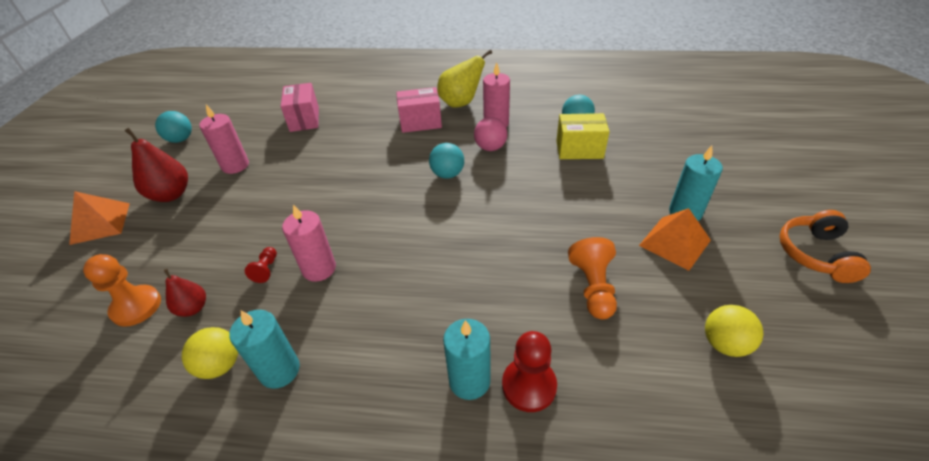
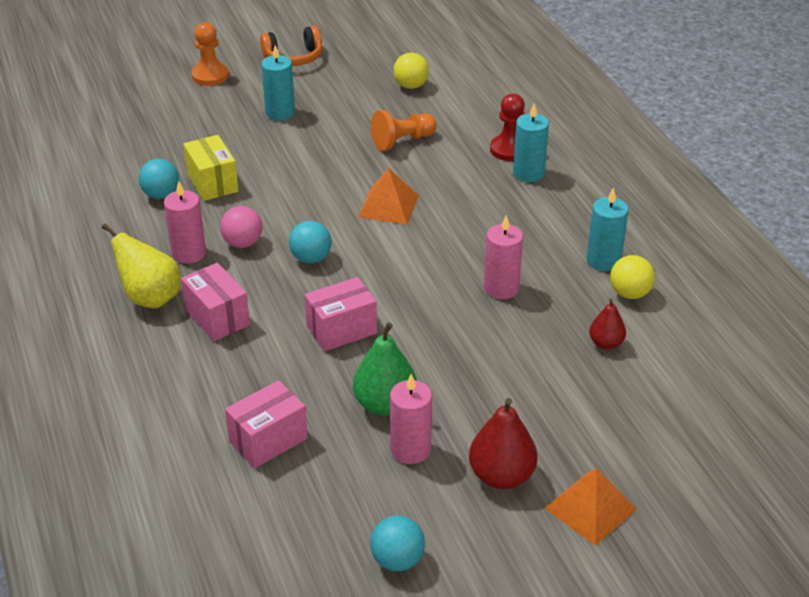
camera: 120 degrees left, 5 degrees down
orange pawn [83,254,161,327] -> orange pawn moved to [191,22,229,86]
red pawn [245,247,277,283] -> none
orange pyramid [639,208,711,271] -> orange pyramid moved to [358,168,419,225]
none -> pink box [305,277,377,352]
none -> green pear [353,323,417,416]

